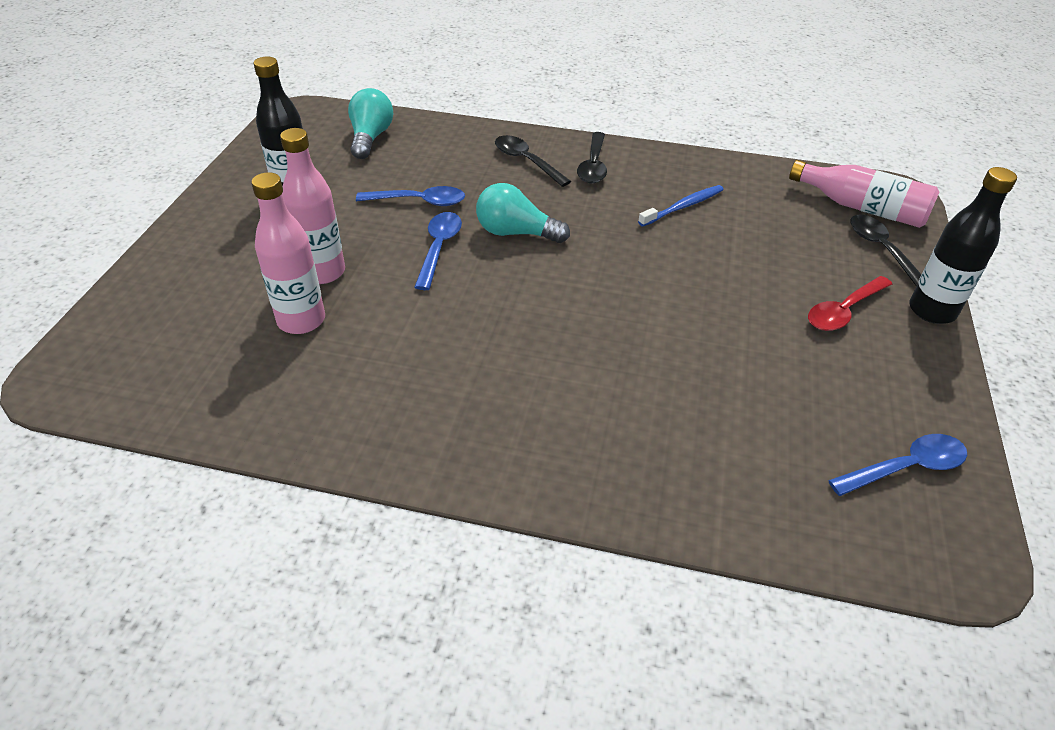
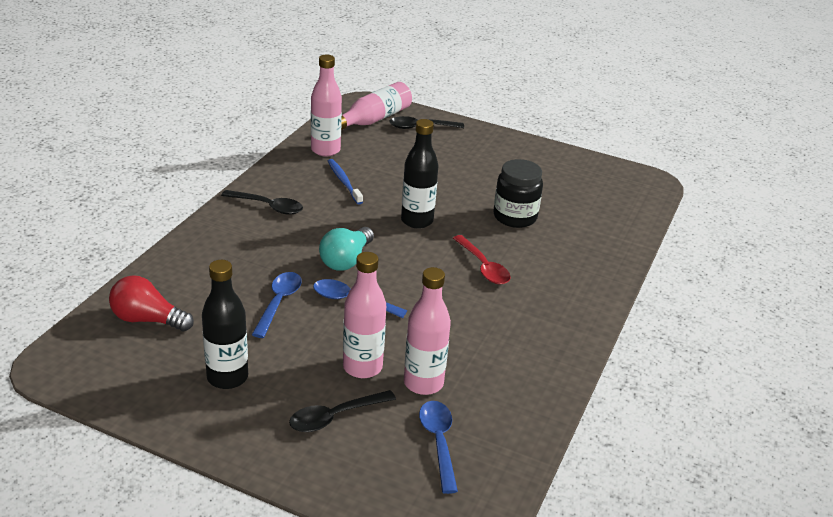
camera: 80 degrees left, 10 degrees down
turquoise light bulb [348,88,393,159] -> red light bulb [109,275,194,331]
black spoon [495,135,571,187] -> black spoon moved to [289,390,396,432]
red spoon [808,276,892,331] -> red spoon moved to [453,235,511,284]
blue spoon [828,434,967,496] -> blue spoon moved to [419,401,458,494]
black bottle [909,167,1017,324] -> black bottle moved to [401,119,439,229]
none -> pink bottle [311,55,342,157]
none -> black jar [494,159,543,228]

